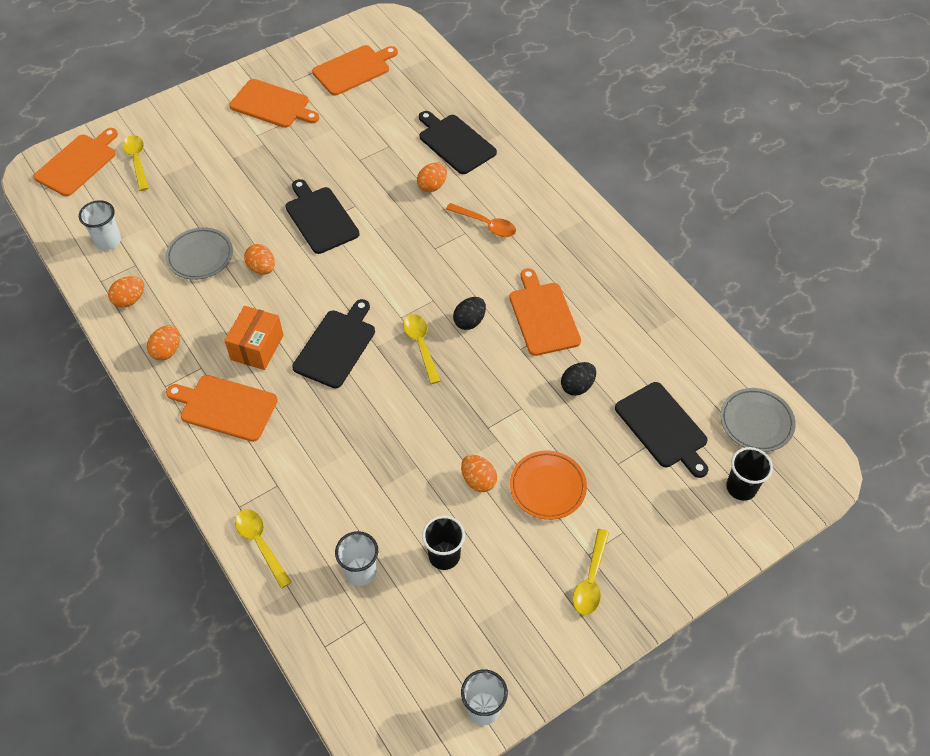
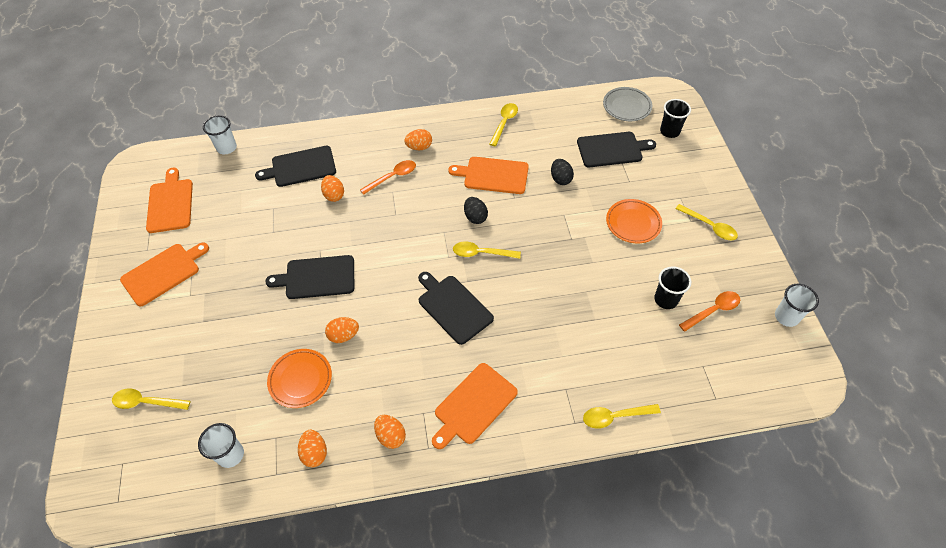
camera: 65 degrees left, 0 degrees up
orange cutting board [34,128,118,196] -> none
grey plate [165,227,233,280] -> orange plate [267,349,332,408]
orange box [224,306,283,370] -> none
white cup [335,531,378,586] -> white cup moved to [203,115,237,154]
orange egg [461,455,497,492] -> orange egg moved to [404,129,432,150]
none -> yellow spoon [489,103,518,146]
none -> orange spoon [679,291,740,332]

